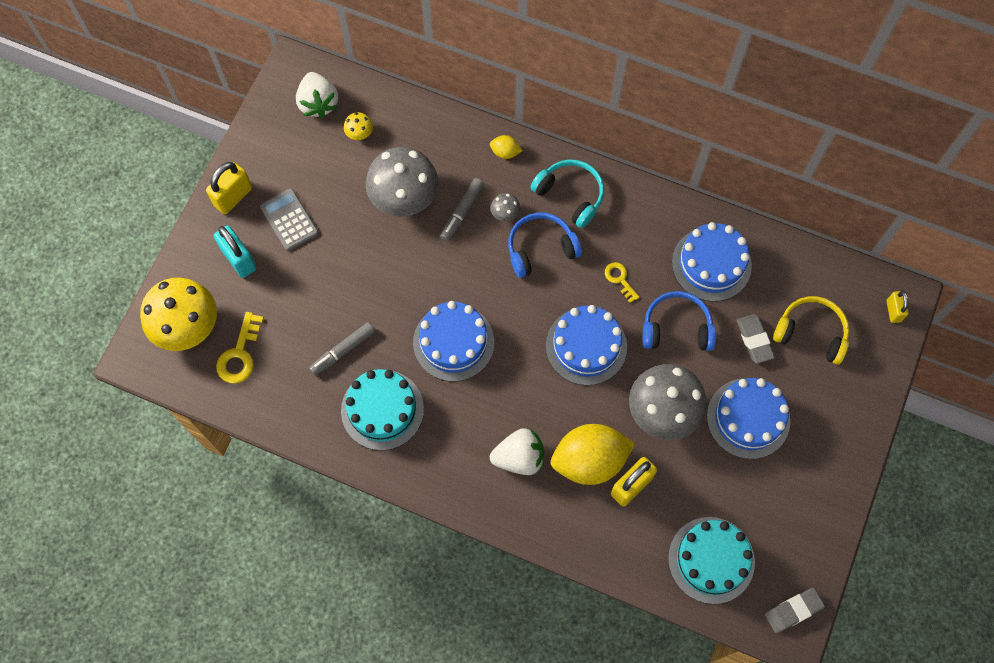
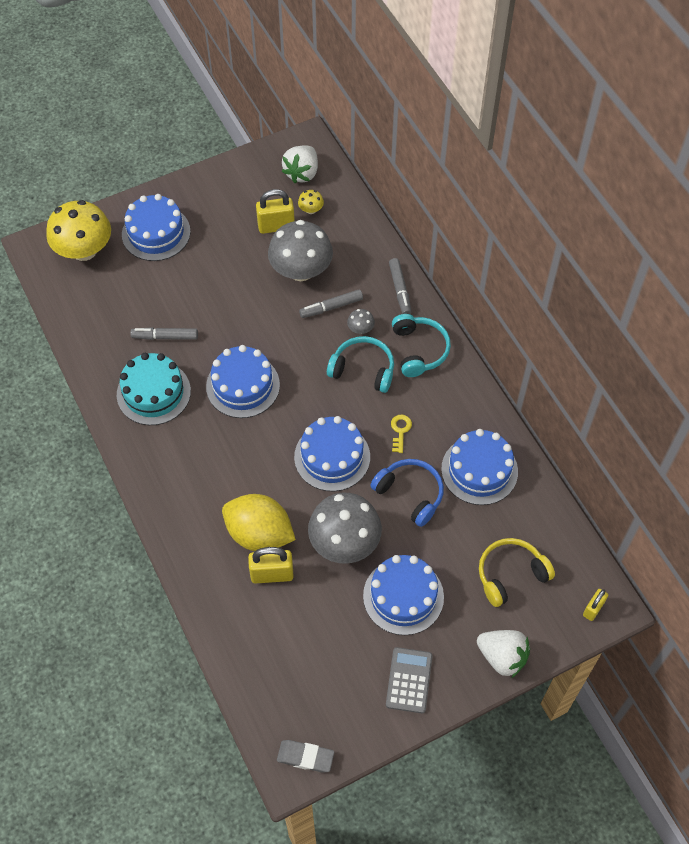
camera: 40 degrees right, 10 degrees down
yellow padlock [206,162,252,214] -> yellow padlock moved to [256,189,295,234]
turquoise padlock [214,225,257,278] -> blue cake [122,194,191,261]
yellow key [216,312,264,383] -> none
grey calculator [260,188,319,251] -> grey calculator moved to [386,647,432,713]
yellow lemon [490,135,522,159] -> grey marker [389,258,411,314]
white strawberry [490,428,544,475] -> white strawberry moved to [477,630,530,678]
blue headphones [508,212,582,278] -> turquoise headphones [327,336,394,393]
turquoise cake [668,517,755,604] -> none
grey eraser [737,314,775,363] -> none
yellow headphones [773,296,849,365] -> yellow headphones turned 90 degrees counterclockwise [479,538,555,607]

